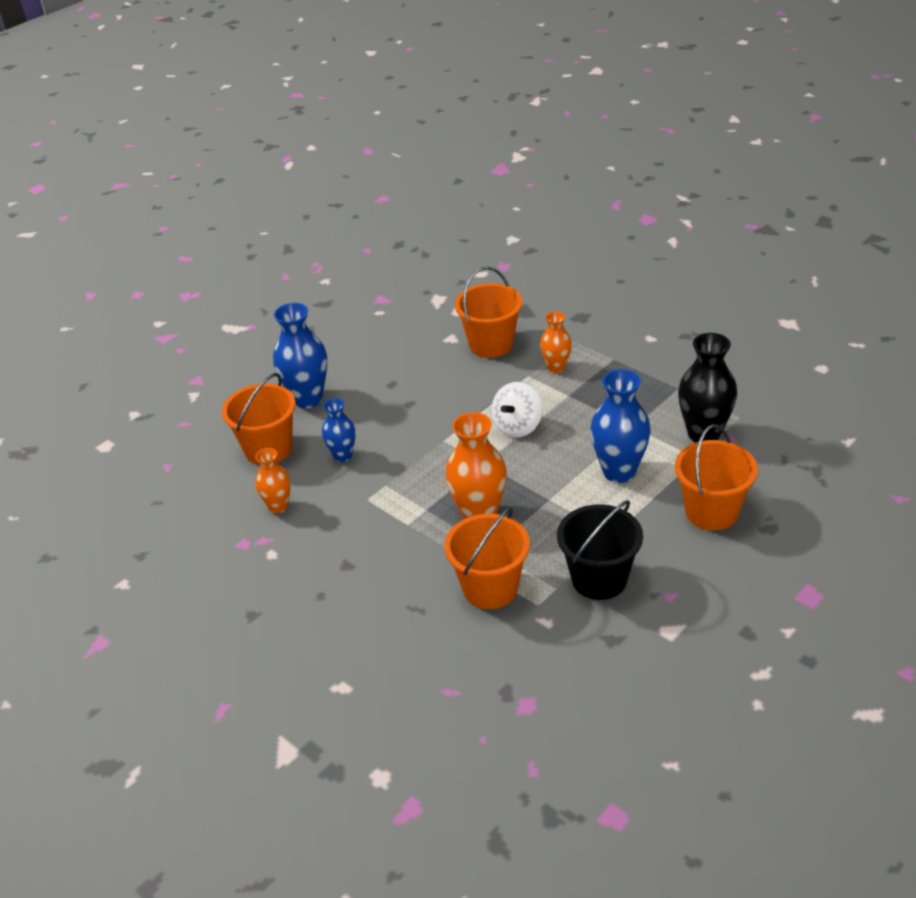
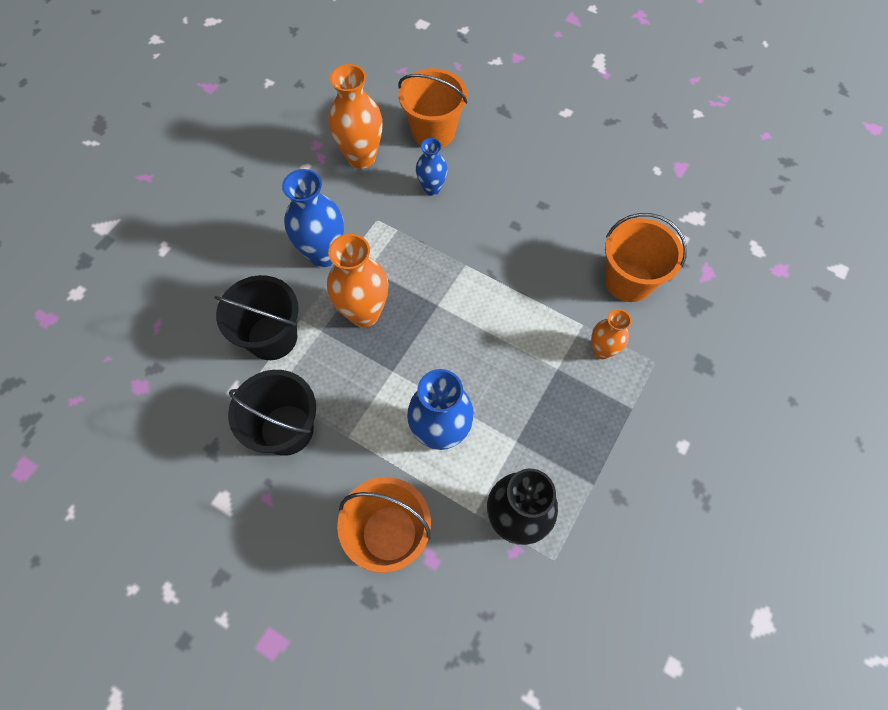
camera: 75 degrees right, 25 degrees up
orange vase [255,448,291,513] -> orange vase [329,64,383,169], size x1.68
blue vase [273,303,327,408] -> blue vase moved to [282,169,344,267]
orange bucket [444,507,530,609] -> black bucket [214,275,299,360]
white spinning top [491,382,542,437] -> none

